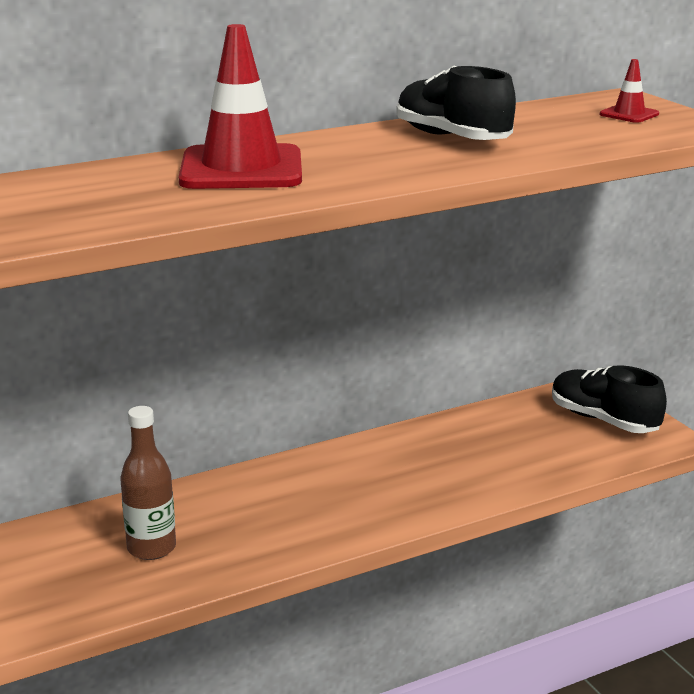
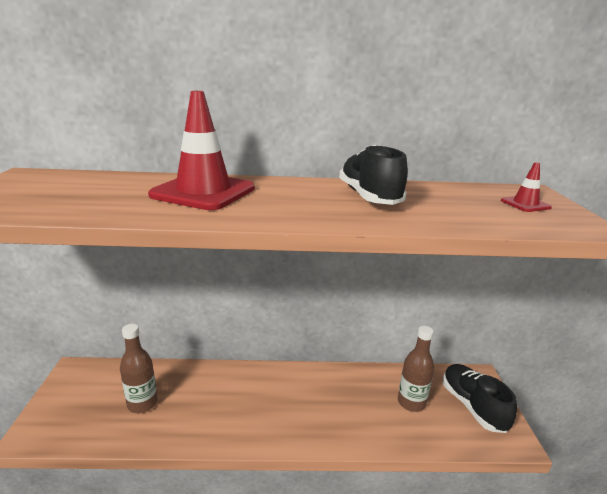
camera: 25 degrees right, 0 degrees up
none -> brown bottle [398,326,434,412]

